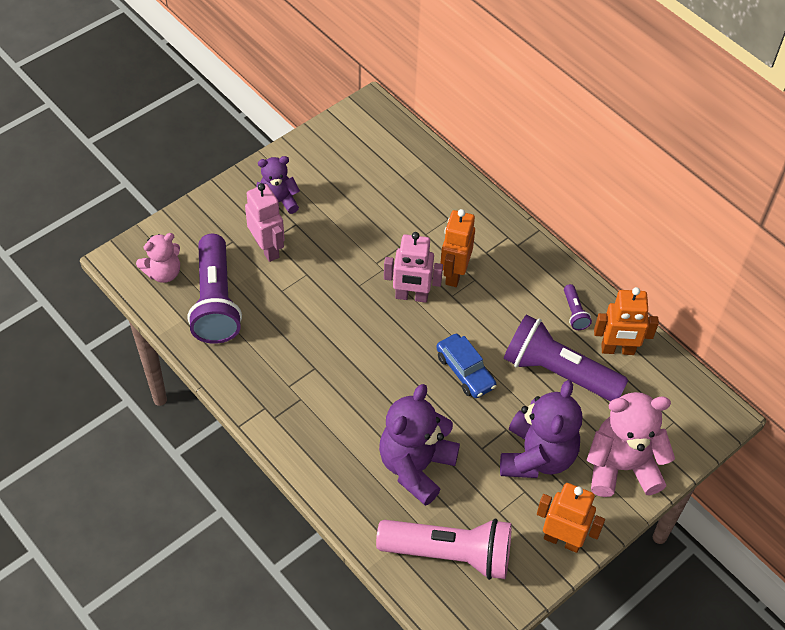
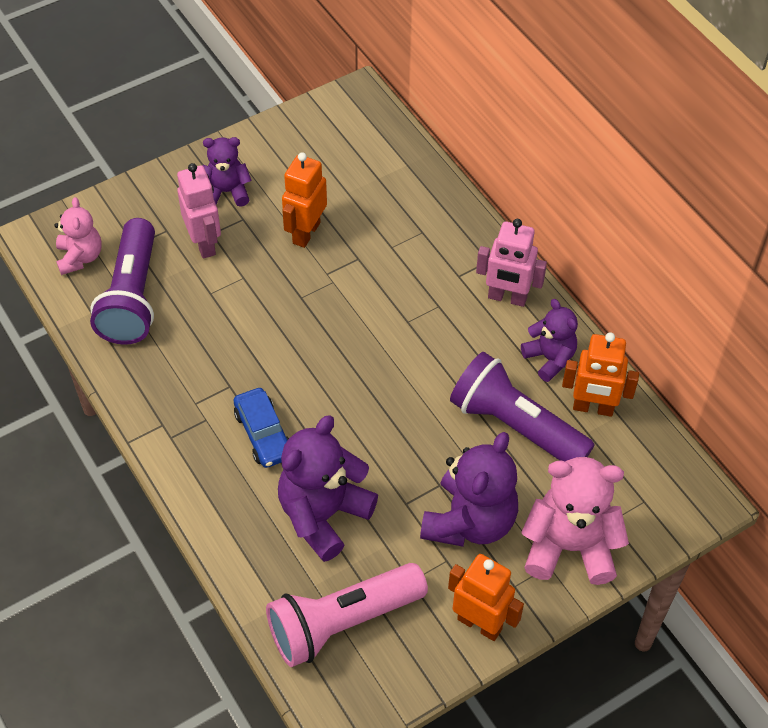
camera: 10 degrees right, 0 degrees up
pink teddy bear [136,233,180,283] -> pink teddy bear turned 75 degrees counterclockwise [54,197,102,275]
pink flashlight [376,519,512,580] -> pink flashlight turned 135 degrees clockwise [266,563,428,667]
pink robot [384,232,443,303] -> pink robot moved to [476,219,547,307]
blue car [436,334,497,398] -> blue car moved to [234,388,289,468]
orange robot [440,209,475,287] -> orange robot moved to [282,152,327,248]
purple flashlight [564,284,592,330] -> purple teddy bear [521,299,578,382]

